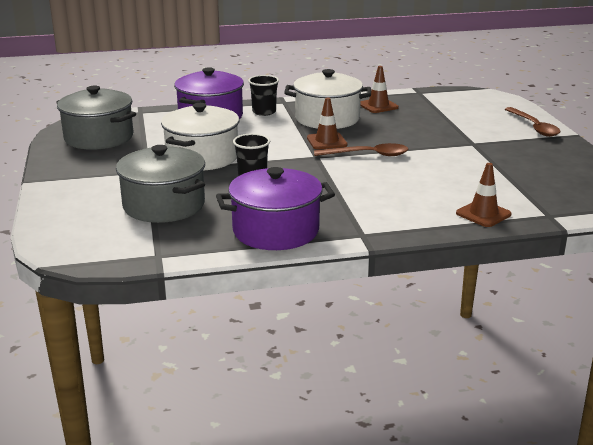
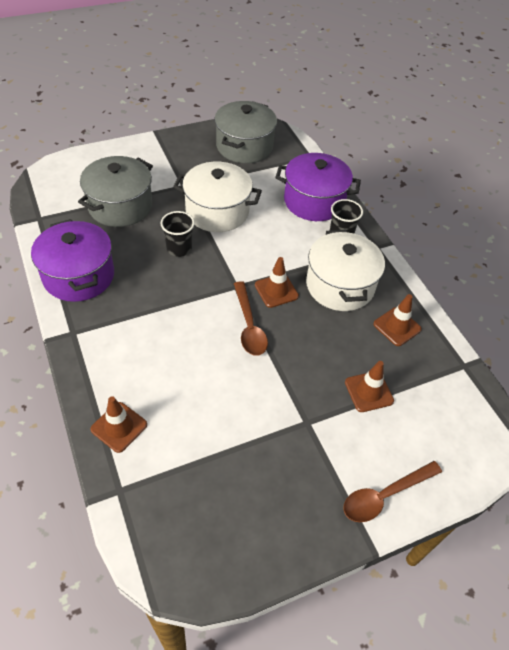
camera: 75 degrees right, 25 degrees up
none -> brown traffic cone [345,361,394,412]

